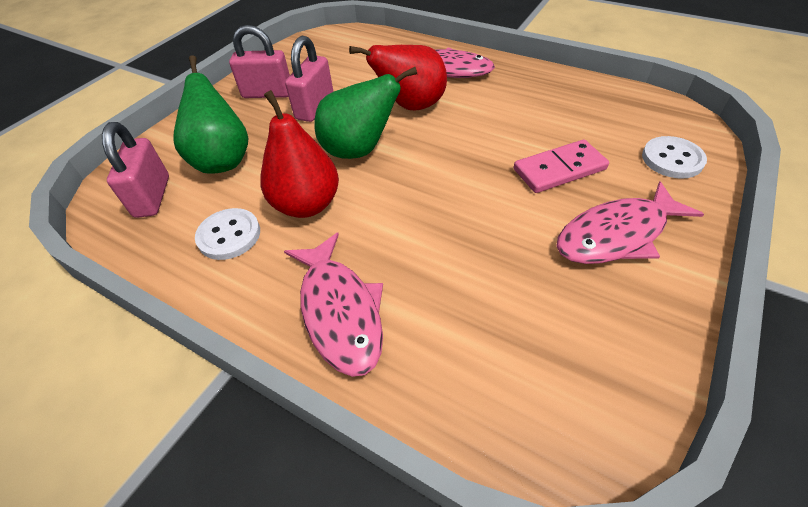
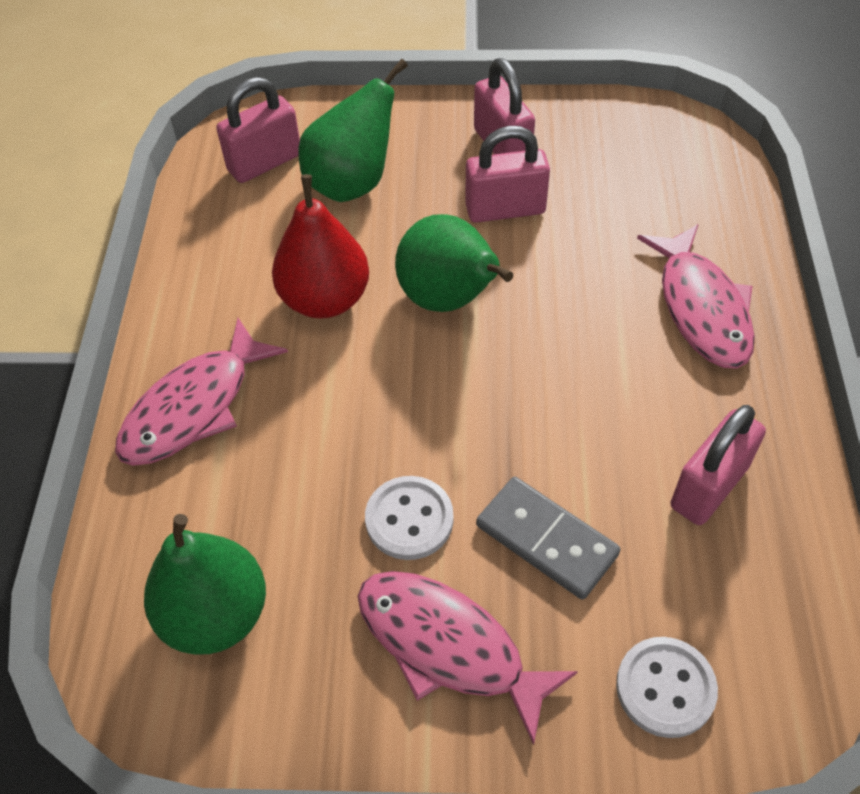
camera: 60 degrees right, 5 degrees up
white button [195,208,260,260] -> white button moved to [365,476,454,560]
red pear [349,45,447,110] -> none
pink domino [514,139,609,193] -> grey domino [476,477,621,600]
none -> green pear [144,514,266,655]
none -> pink padlock [671,405,766,525]

